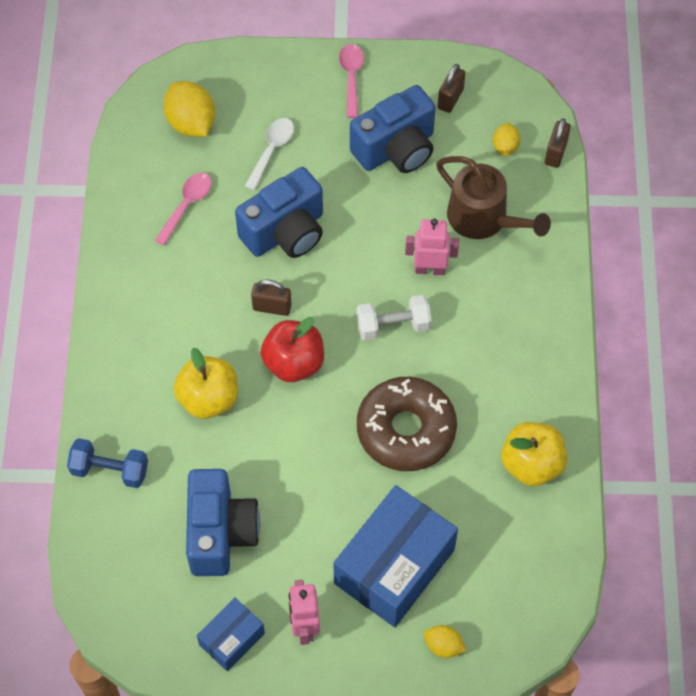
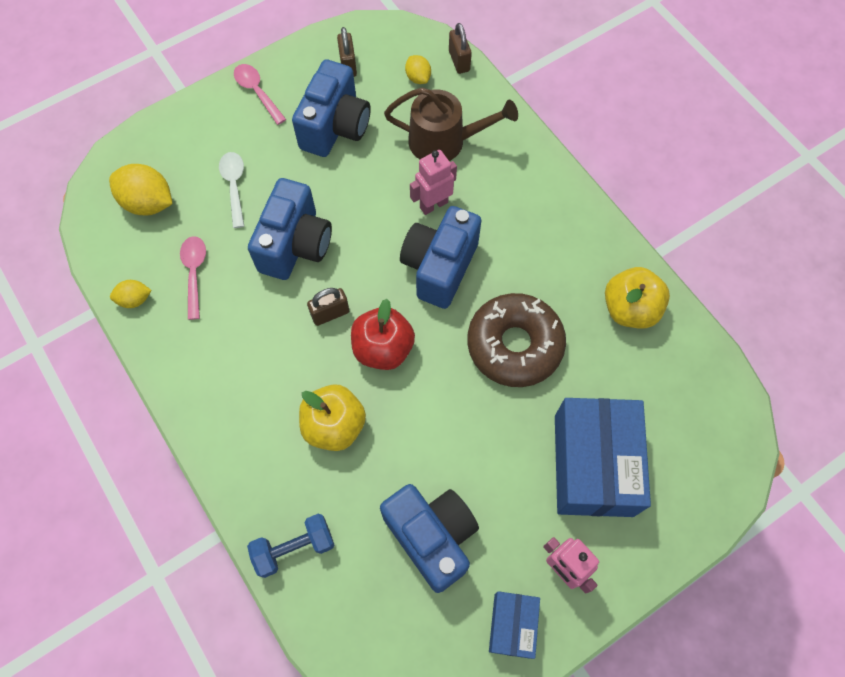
camera: 35 degrees left, 5 degrees up
white dumbbell [356,295,432,341] -> blue camera [400,206,481,309]
yellow lemon [424,625,466,658] -> yellow lemon moved to [110,280,152,308]

